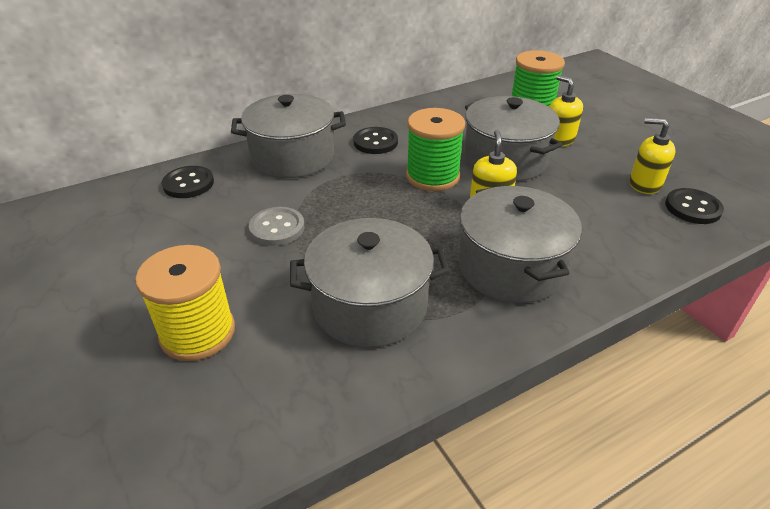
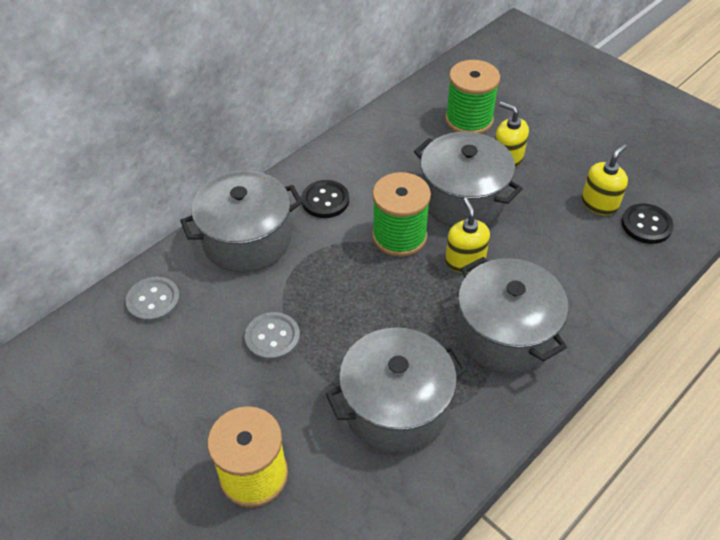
camera: 15 degrees left, 10 degrees up
black button [162,166,214,198] -> grey button [126,277,180,323]
yellow soap dispenser [630,118,675,194] -> yellow soap dispenser turned 120 degrees clockwise [581,144,628,215]

